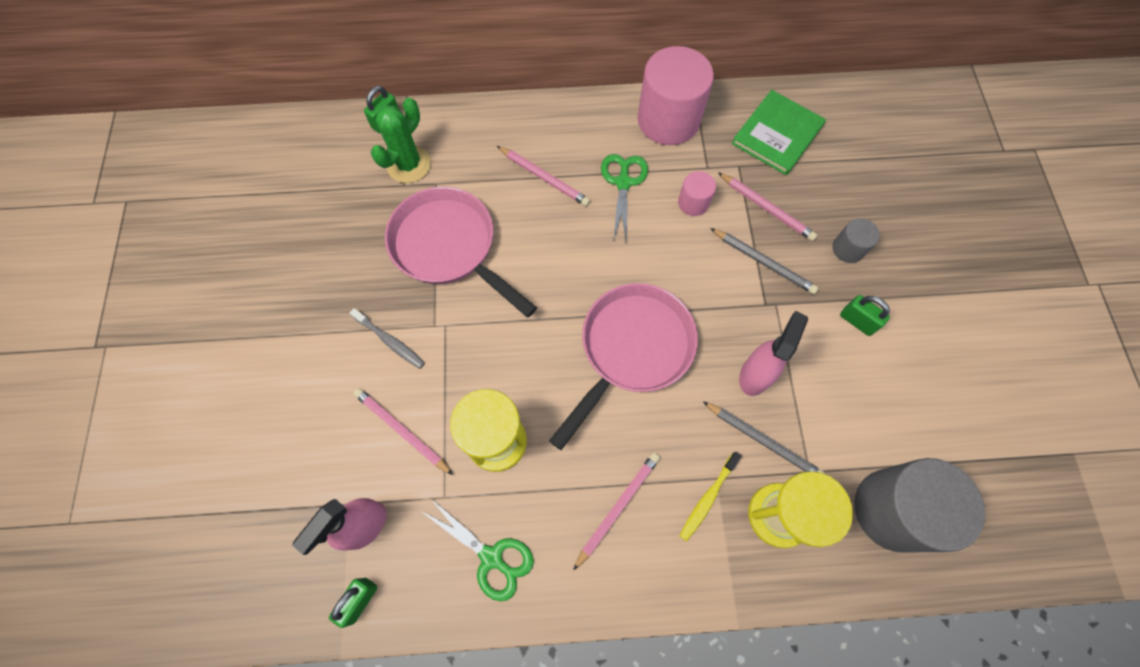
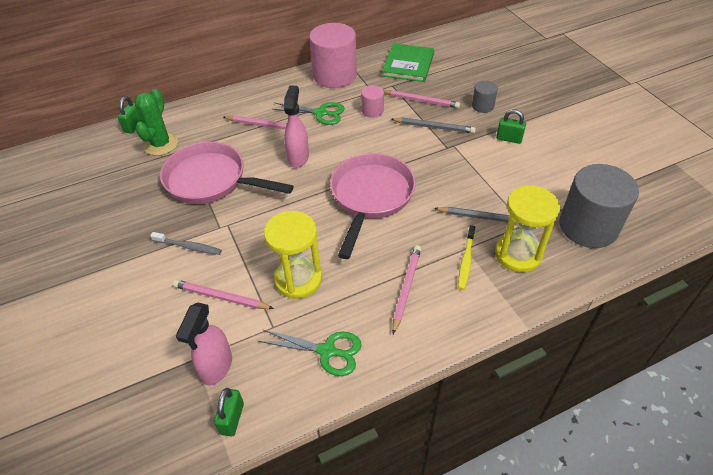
camera: 20 degrees left, 20 degrees down
green scissors [601,154,648,242] -> green scissors turned 120 degrees clockwise [272,102,345,125]
pink spray bottle [739,311,808,396] -> pink spray bottle moved to [284,85,309,168]

